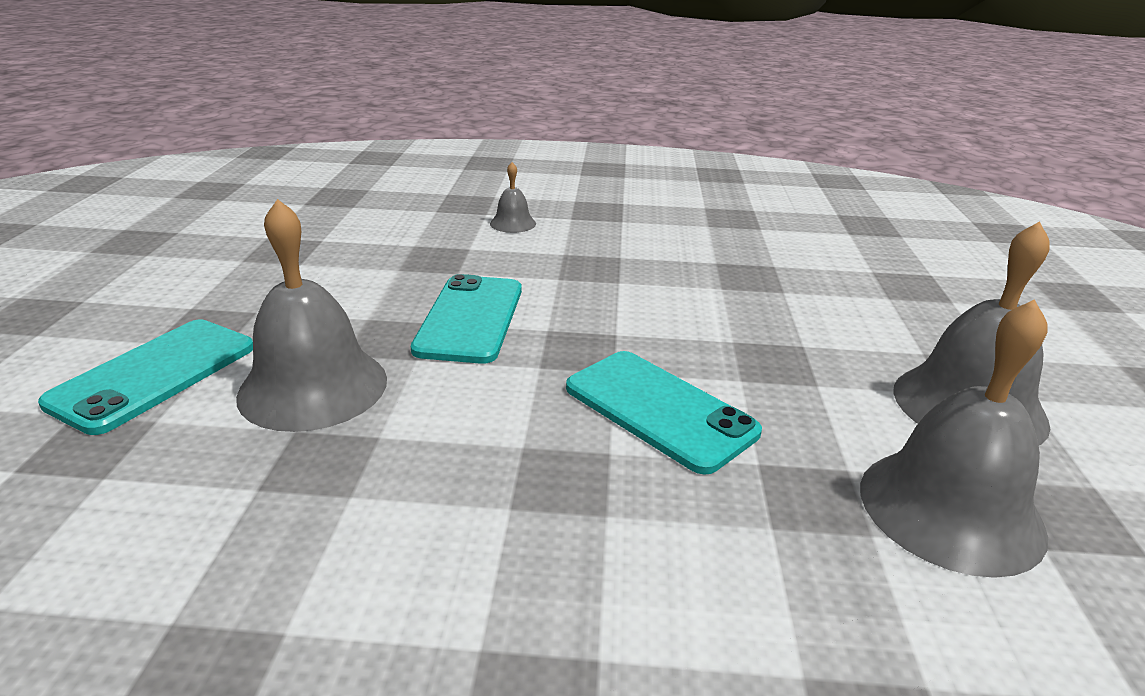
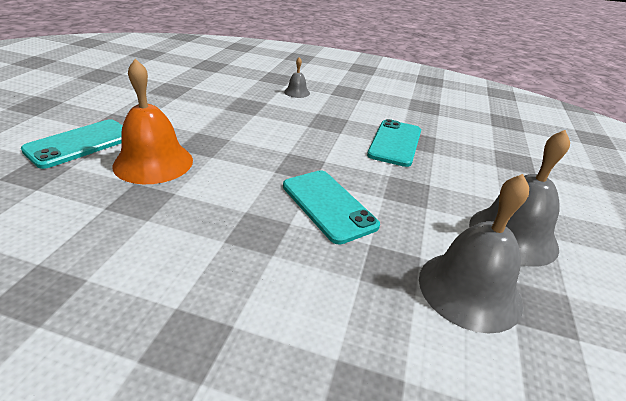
camera: 10 degrees right, 5 degrees up
grey bell [236,199,387,432] -> orange bell [112,59,193,184]
turquoise phone [411,274,522,364] -> turquoise phone moved to [367,119,421,167]

